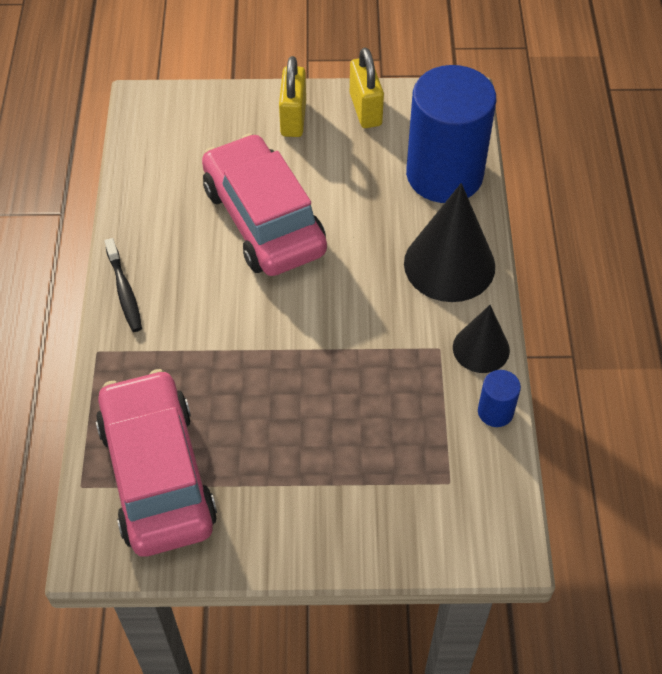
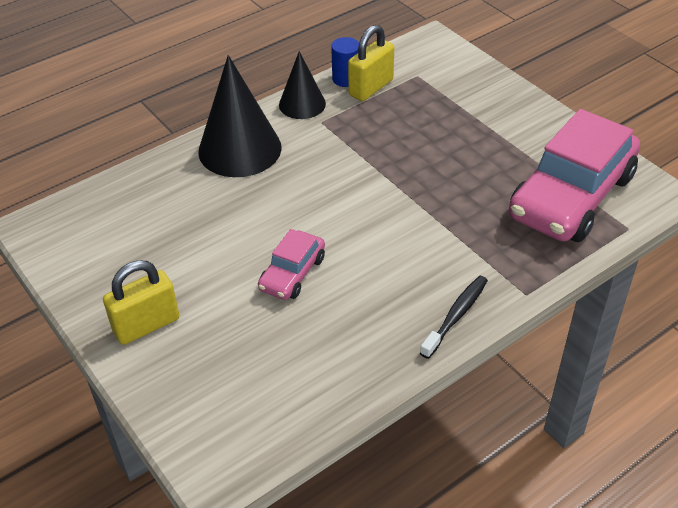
camera: 125 degrees left, 10 degrees down
pink car [202,133,327,276] -> pink car [258,229,325,300], size x0.48
yellow padlock [350,48,384,128] -> yellow padlock moved to [348,25,394,101]
blue cylinder [406,65,496,203] -> none

